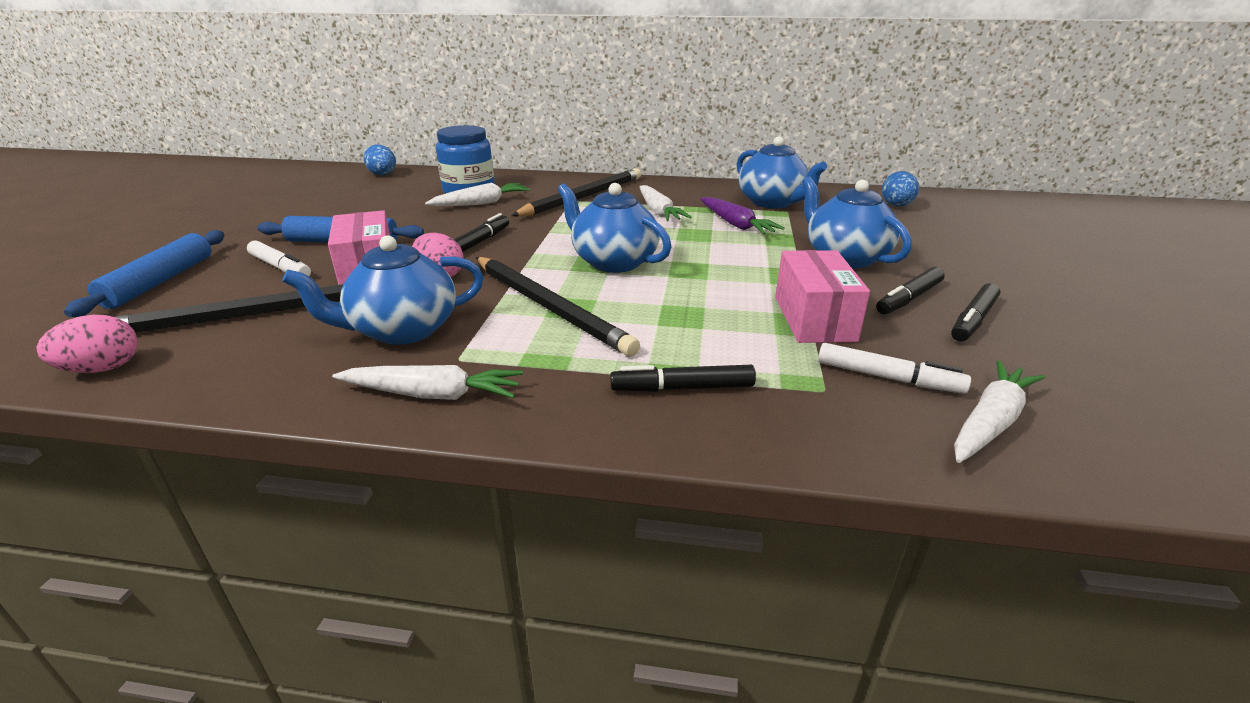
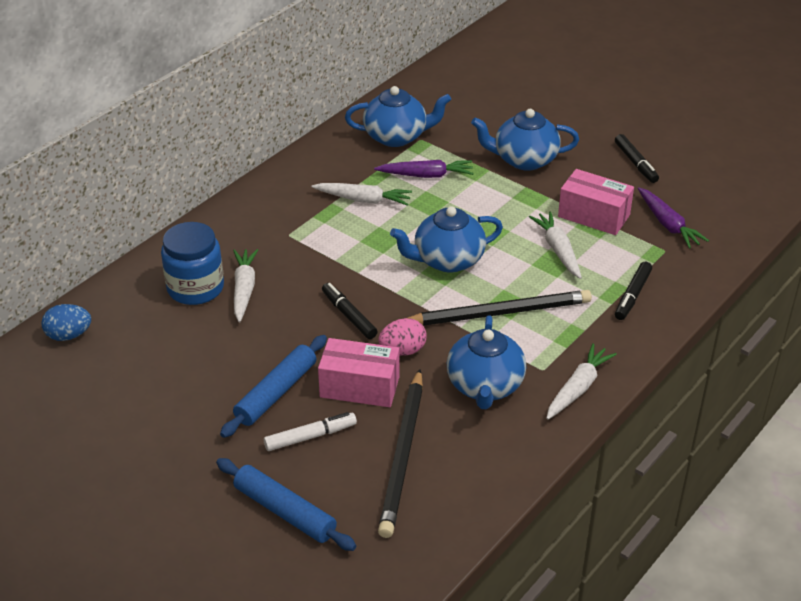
camera: 60 degrees left, 10 degrees up
pink egg [36,315,138,373] -> none
black pencil [511,168,641,217] -> none
white marker [818,343,971,394] -> purple carrot [638,187,709,249]
black marker [876,267,945,314] -> none
blue egg [882,171,919,206] -> none
white carrot [954,360,1045,463] -> white carrot moved to [529,211,582,279]

